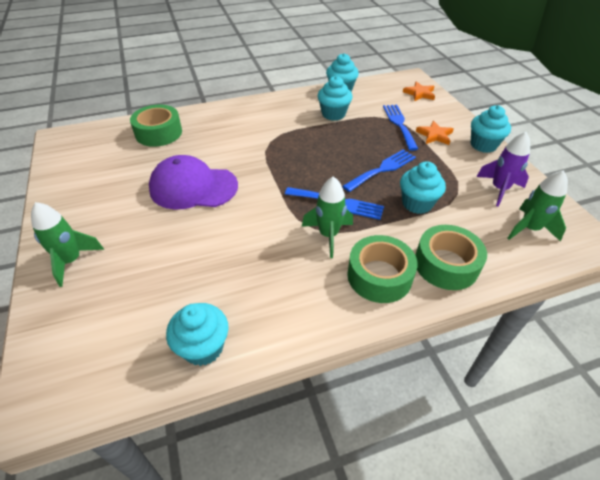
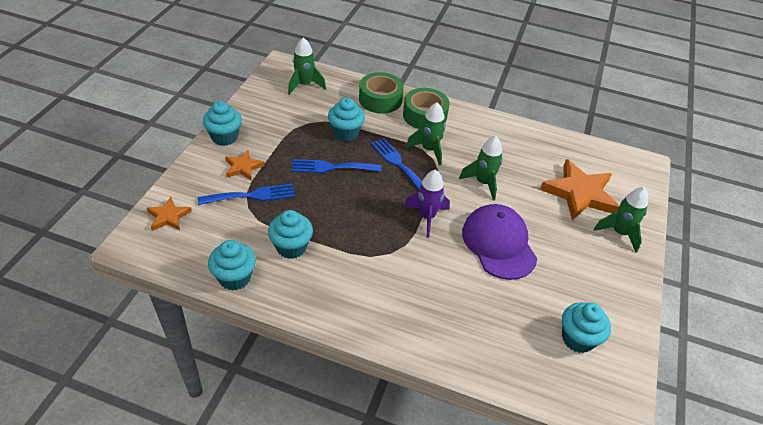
camera: 145 degrees left, 0 degrees up
green tape [130,105,182,147] -> none
purple cap [149,155,238,210] -> purple cap turned 150 degrees counterclockwise [462,204,537,280]
turquoise cupcake [166,303,229,366] -> turquoise cupcake moved to [562,302,611,353]
blue fork [383,105,418,151] -> blue fork turned 135 degrees counterclockwise [198,184,295,205]
purple rocket [476,132,530,207] -> purple rocket moved to [404,170,450,237]
none -> green rocket [459,136,503,201]
none -> orange star [540,159,619,220]

